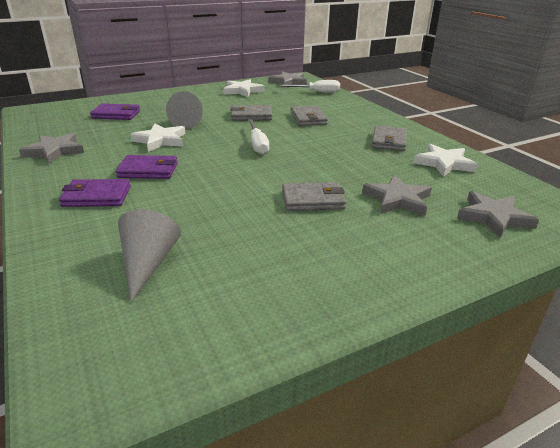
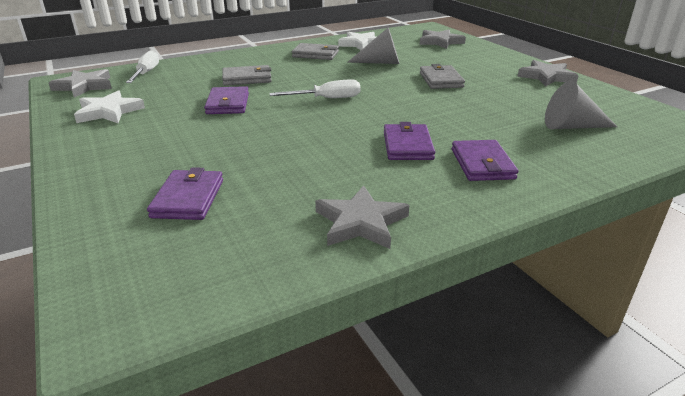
camera: 90 degrees left, 0 degrees up
white star [130,123,185,152] -> none
grey cone [166,91,203,129] -> grey cone moved to [347,28,399,64]
grey wallet [230,105,272,120] -> purple wallet [204,86,249,114]
grey star [362,175,432,216] -> grey star moved to [517,60,579,86]

